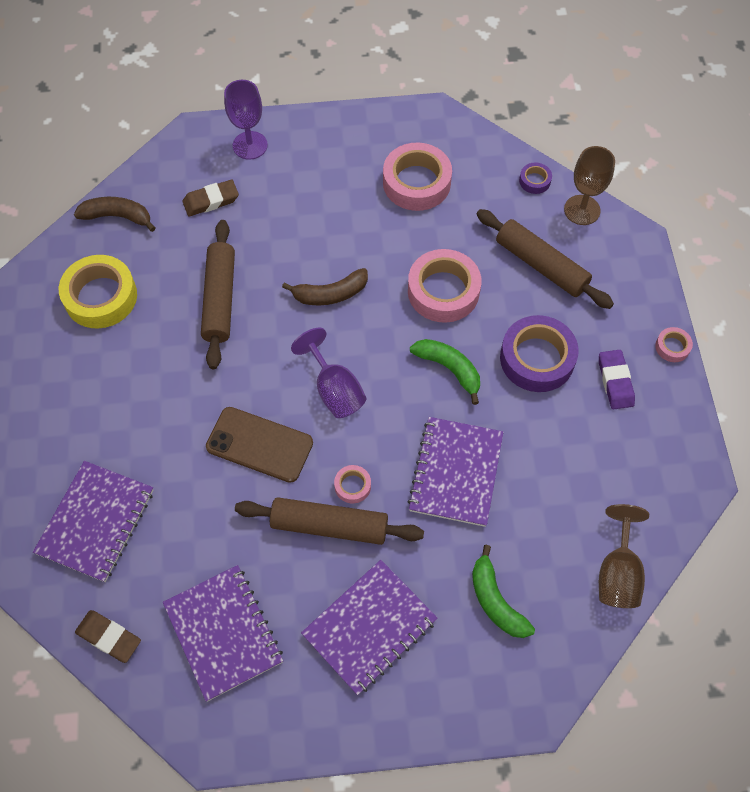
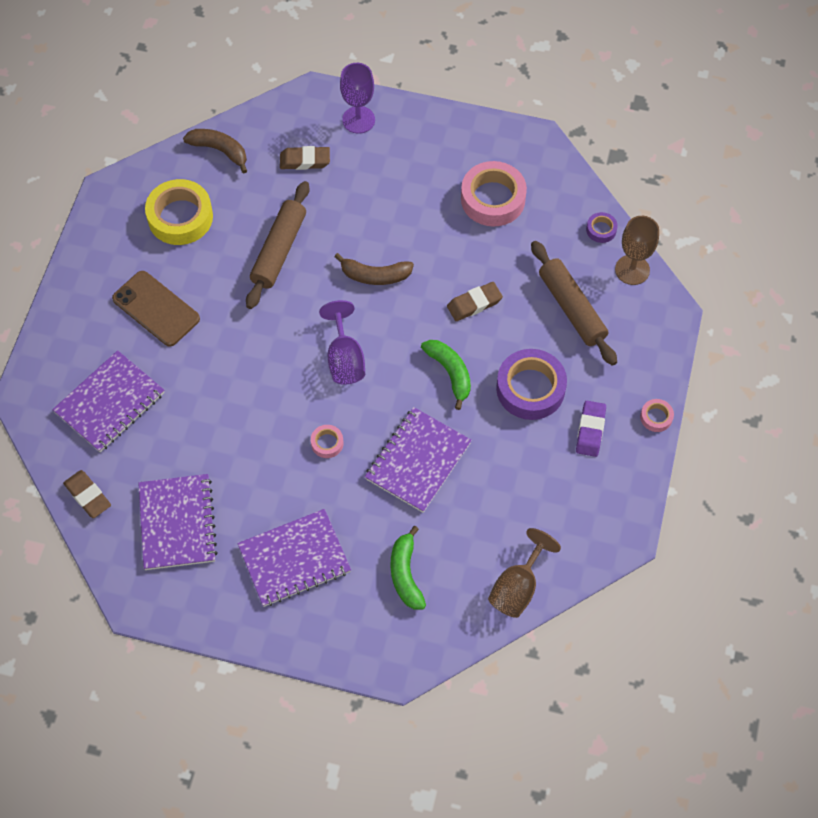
camera: 20 degrees right, 0 degrees up
brown phone [206,407,313,483] -> brown phone moved to [112,271,200,347]
brown rolling pin [235,497,424,545] -> none
pink tape [408,249,481,323] -> brown eraser [447,282,503,321]

